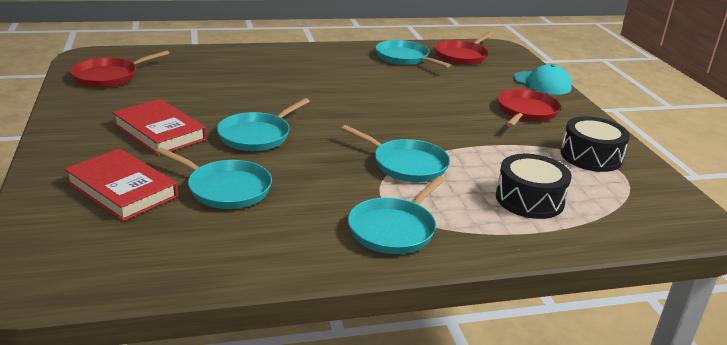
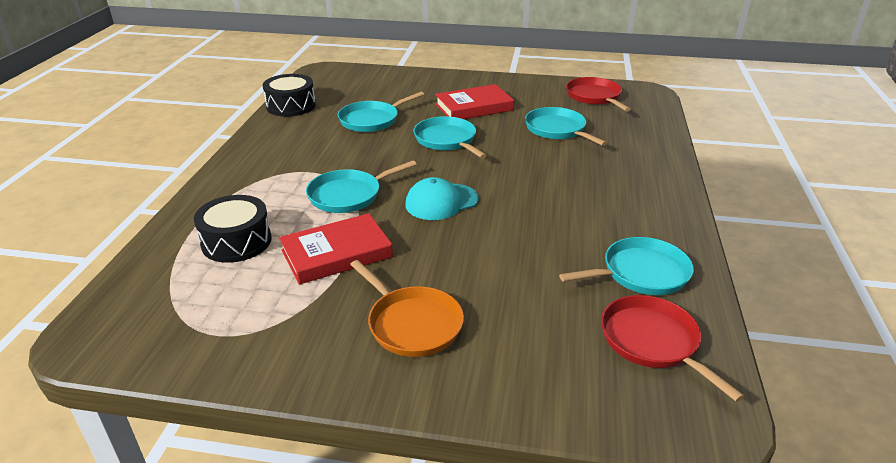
camera: 115 degrees right, 5 degrees up
red book [64,149,178,221] -> red book moved to [279,213,393,285]
turquoise pan [348,176,445,254] -> turquoise pan moved to [525,107,607,146]
red pan [497,89,561,127] -> orange pan [350,260,464,357]
turquoise cap [513,64,572,95] -> turquoise cap moved to [405,177,479,220]
black drum [560,116,630,172] -> black drum moved to [263,74,316,117]

